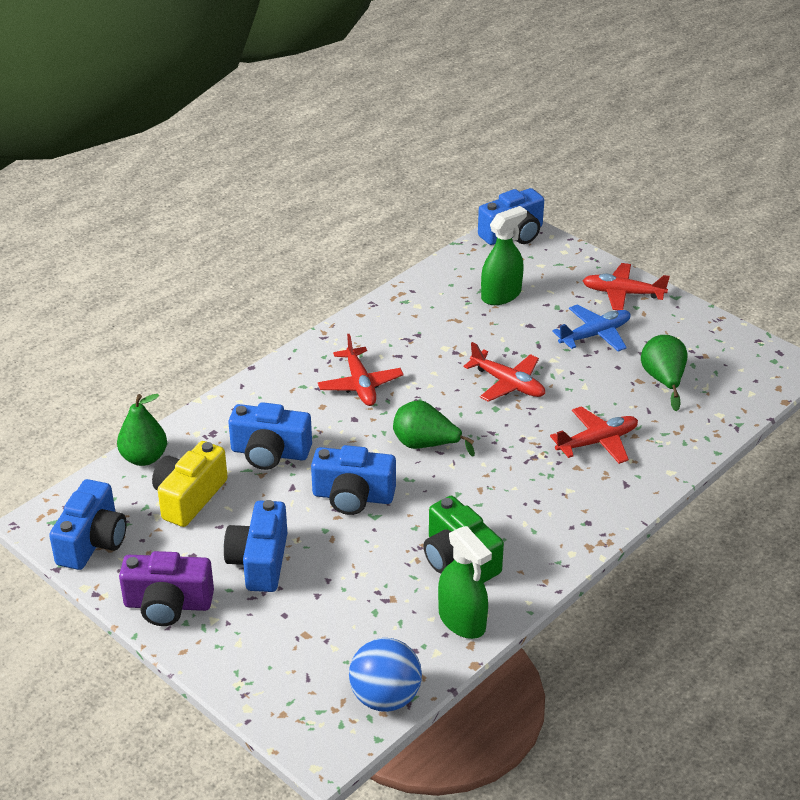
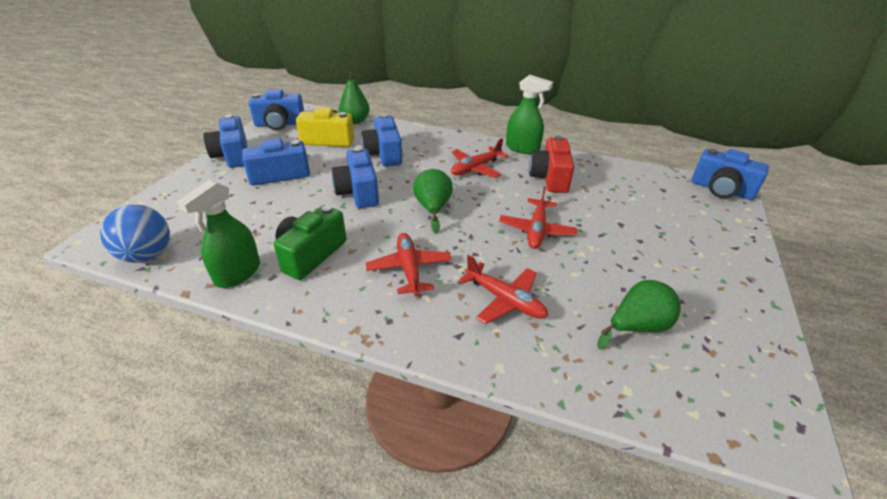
camera: 65 degrees right, 0 degrees up
purple camera [119,551,214,626] -> blue camera [203,115,248,168]
green spray bottle [481,206,527,305] -> green spray bottle moved to [506,75,553,154]
blue plane [552,305,630,352] -> none
red plane [582,263,670,310] -> red plane moved to [366,233,452,296]
none -> red camera [529,136,574,193]

